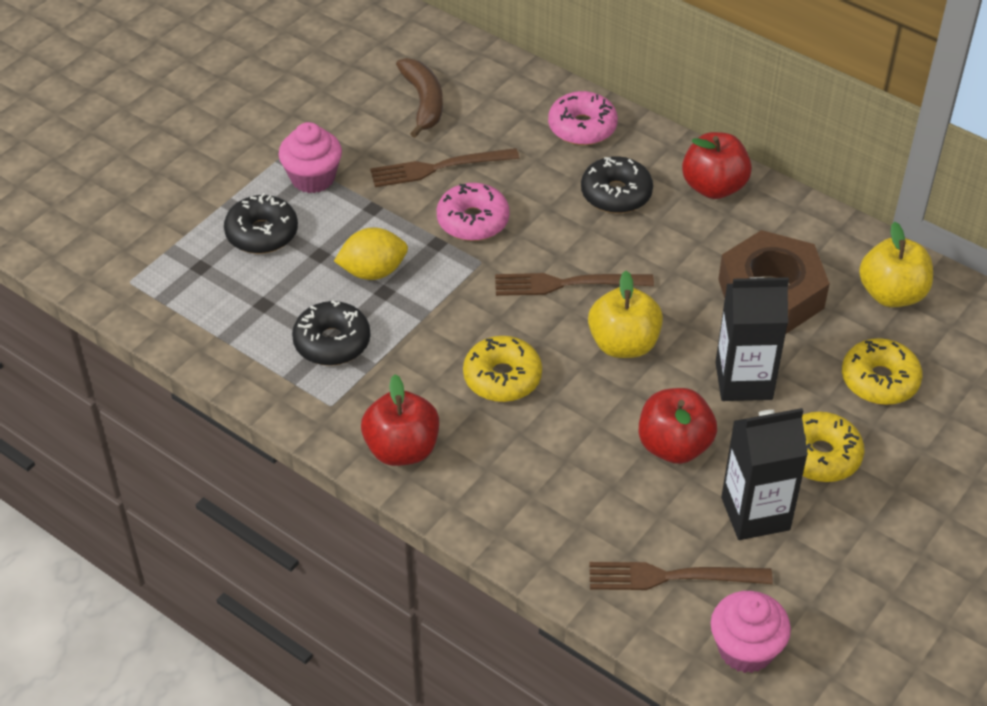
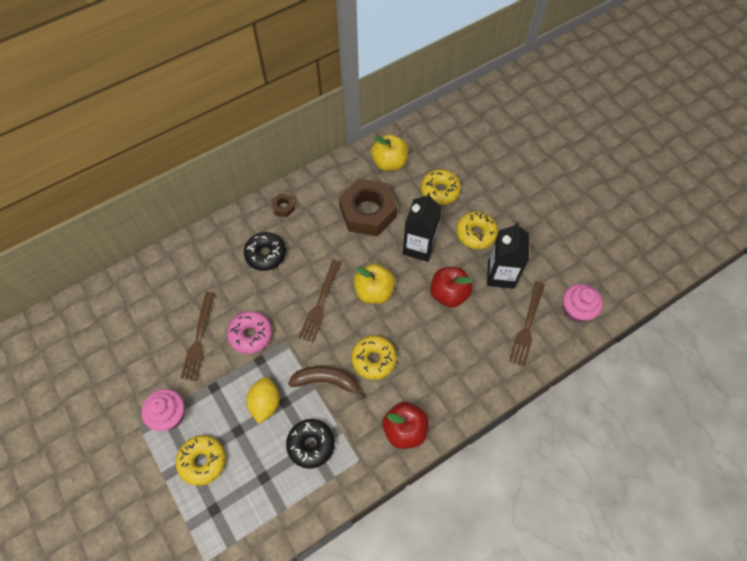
camera: 70 degrees left, 15 degrees up
black donut [224,193,298,254] -> yellow donut [176,435,226,486]
brown banana [396,58,443,138] -> brown banana moved to [288,366,365,400]
pink donut [548,91,618,145] -> none
red apple [682,132,752,199] -> brown nut [271,194,295,217]

